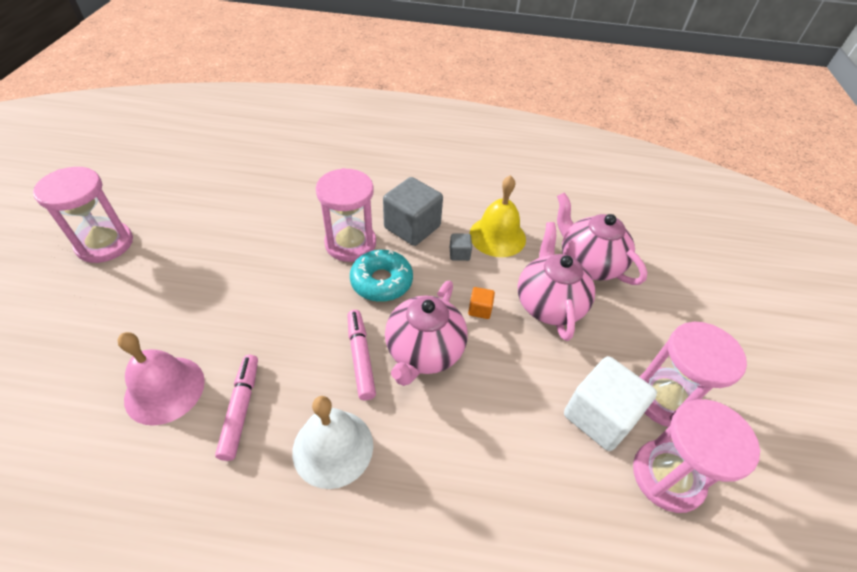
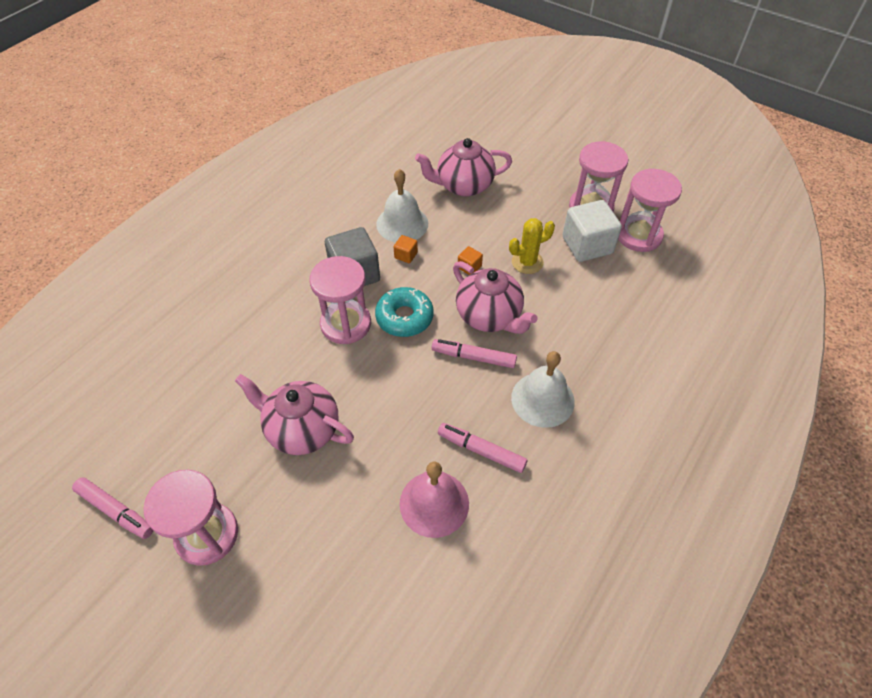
camera: 60 degrees left, 5 degrees up
grey cube [450,233,472,261] -> orange cube [394,235,418,263]
yellow bell [469,175,526,257] -> white bell [376,169,428,242]
pink teapot [518,222,595,341] -> pink teapot moved to [235,374,354,455]
none -> pink marker [72,477,153,539]
none -> yellow cactus [509,218,555,274]

